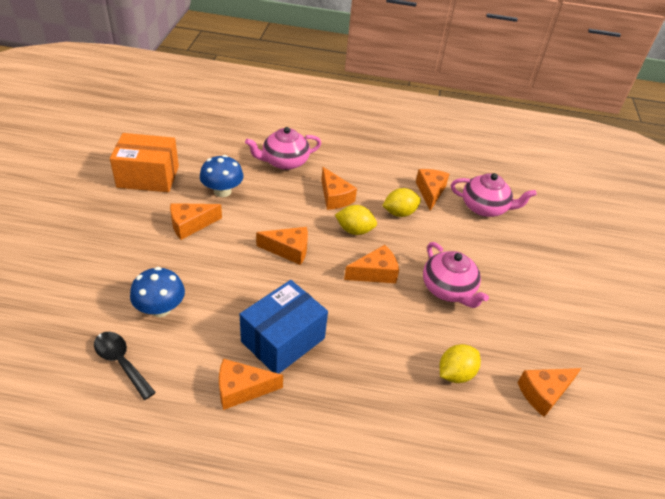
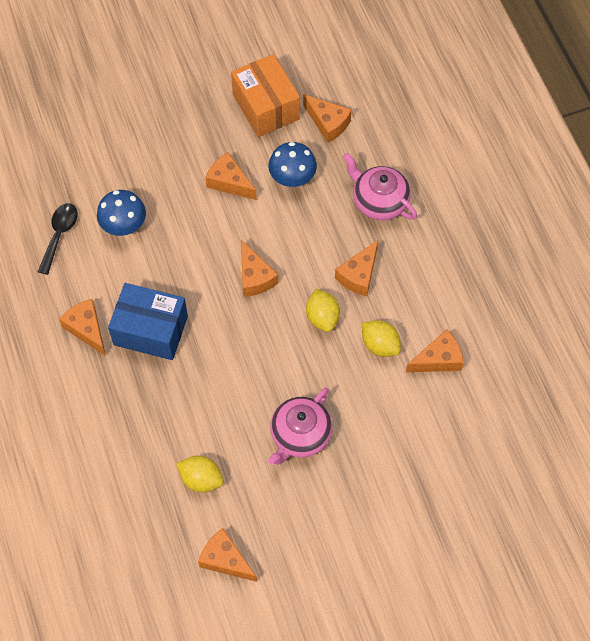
camera: 65 degrees right, 20 degrees up
orange cheese [344,245,399,283] -> orange cheese moved to [303,94,352,143]
pink teapot [451,173,537,217] -> none

